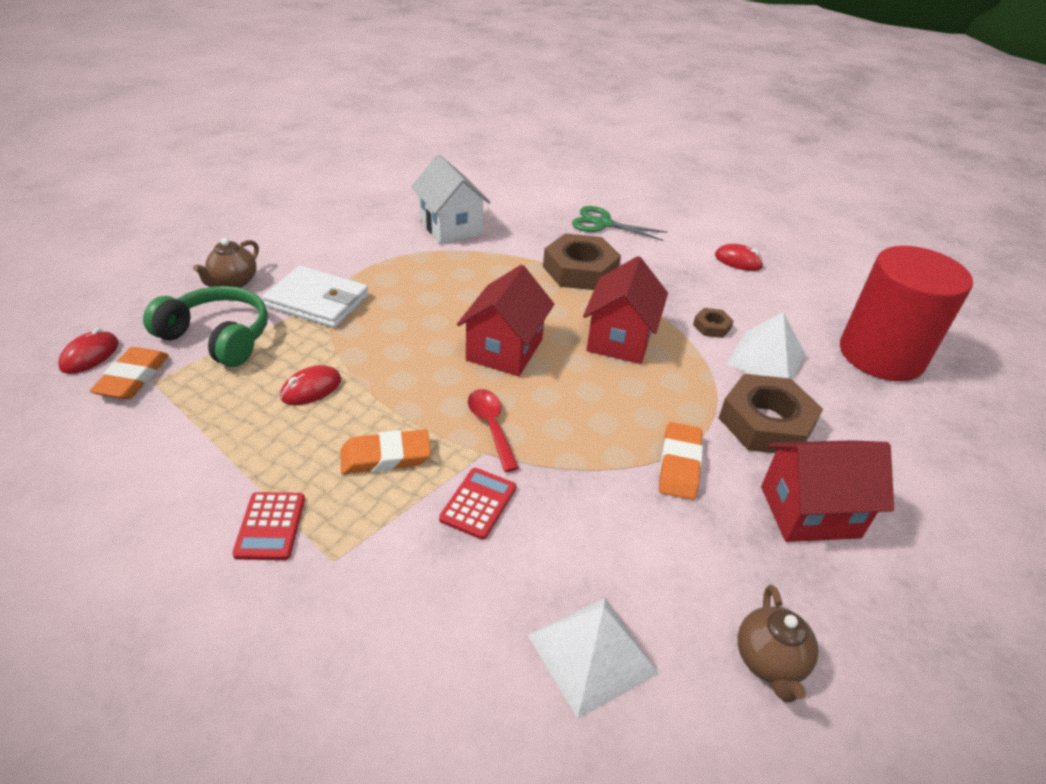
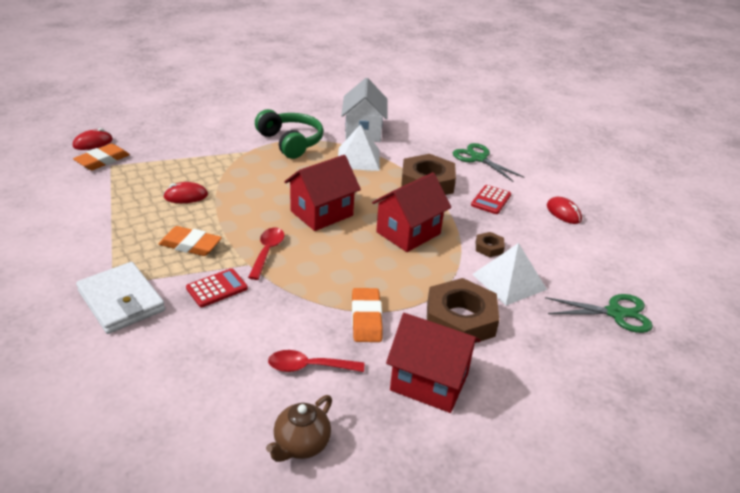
camera: 30 degrees right, 5 degrees down
green headphones [143,286,268,367] -> green headphones moved to [255,109,323,159]
brown teapot [193,238,259,288] -> none
red calculator [232,492,305,560] -> red calculator moved to [471,185,511,214]
white wallet [263,266,369,328] -> white wallet moved to [76,262,165,334]
white pyramid [528,598,659,719] -> white pyramid moved to [338,124,380,171]
orange eraser [659,422,703,500] -> orange eraser turned 45 degrees counterclockwise [352,288,383,342]
red cylinder [840,246,973,381] -> green scissors [545,294,653,333]
none -> red spoon [268,350,364,372]

